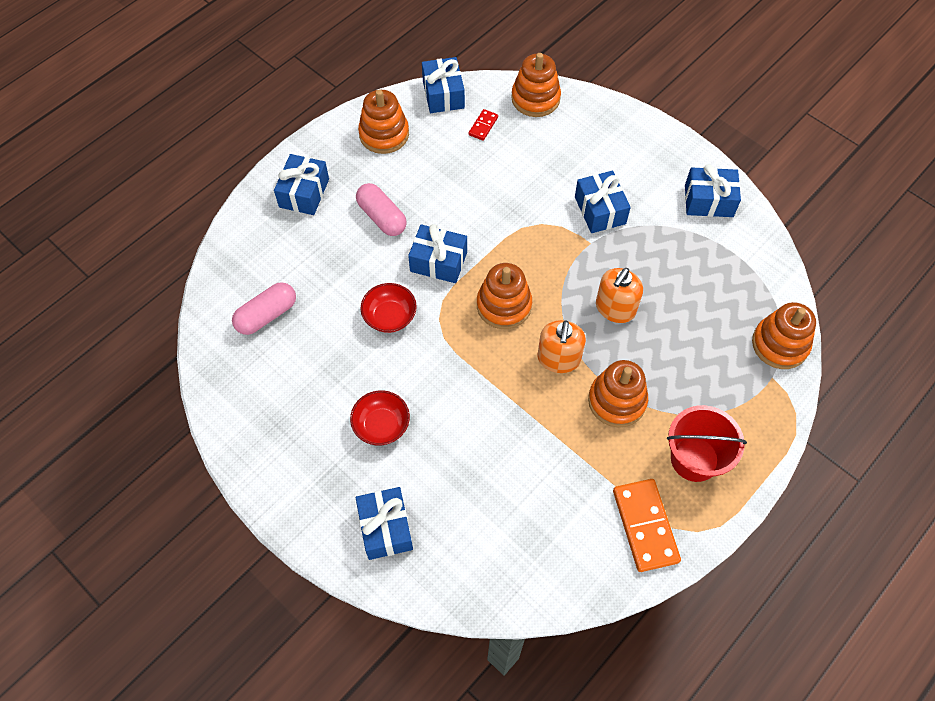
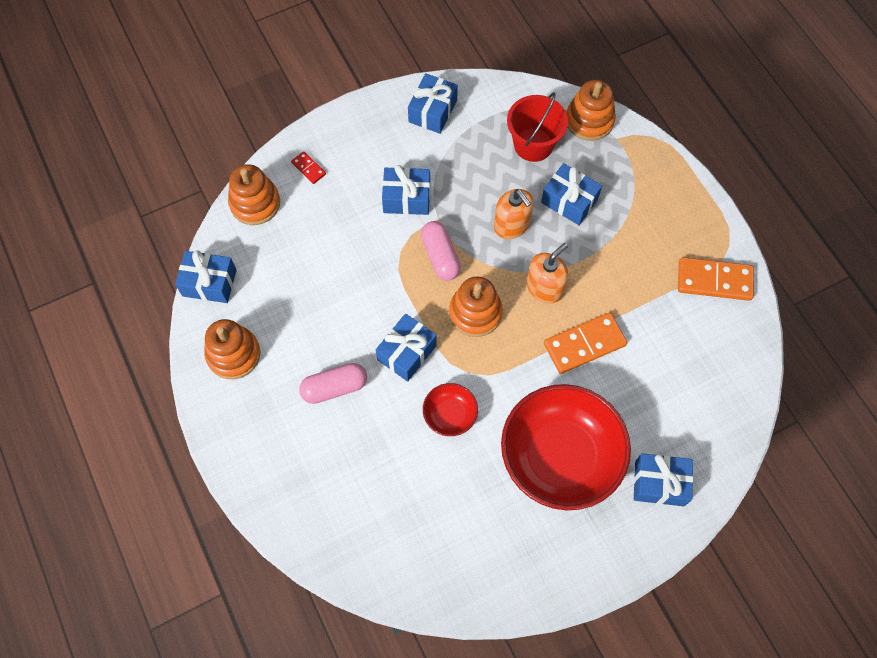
camera: 70 degrees left, 5 degrees up
pink capsule [232,282,296,335] -> pink capsule moved to [421,221,461,281]
blue gift [274,154,329,215] -> blue gift moved to [541,163,602,225]
red bowl [350,390,410,445] -> red bowl [501,384,631,510], size x2.23
red domino [468,109,498,141] -> red domino moved to [291,151,326,184]
orange soap dispenser [538,320,586,373] -> orange soap dispenser turned 75 degrees counterclockwise [527,243,568,304]
orange stacking toy [588,360,648,427] -> none
red bucket [667,405,747,482] -> red bucket moved to [507,92,568,162]
none -> orange domino [544,312,627,374]

